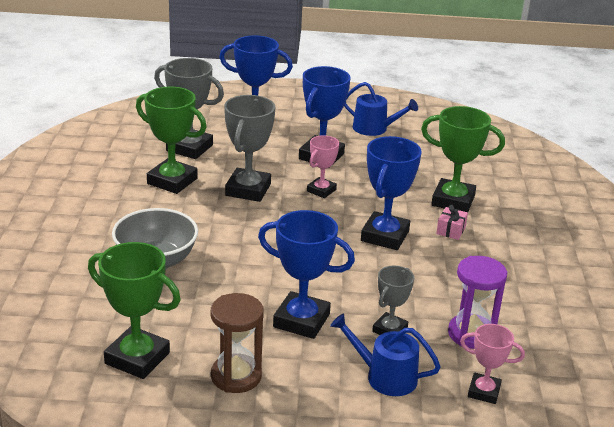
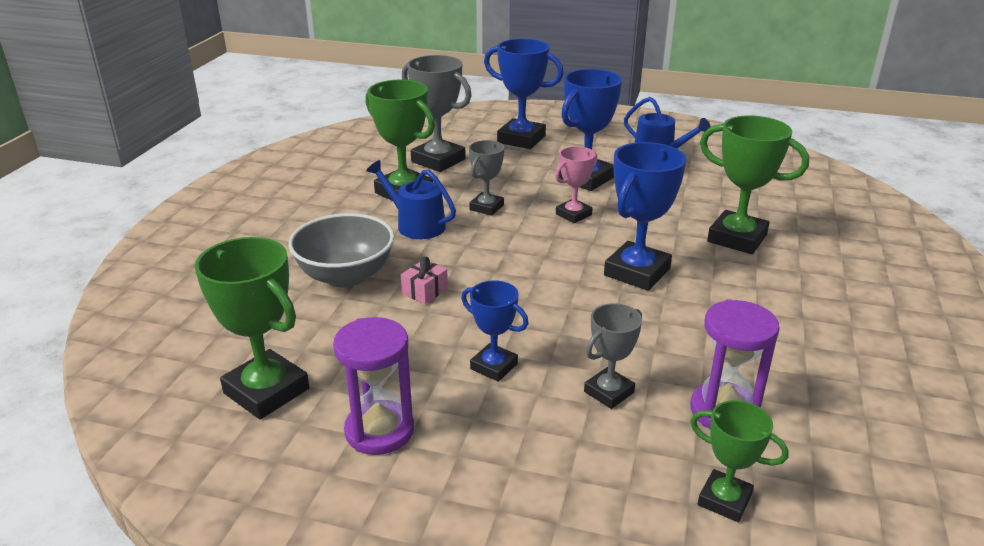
camera: 15 degrees right, 0 degrees up
brown hourglass [211,293,264,393] -> purple hourglass [333,317,414,455]
grey trophy [224,95,275,202] -> grey trophy [469,140,504,216], size x0.59
blue trophy [258,210,355,339] -> blue trophy [461,280,529,382], size x0.59
blue watering can [330,313,441,396] -> blue watering can moved to [366,160,456,239]
pink gift [436,205,468,240] -> pink gift moved to [401,257,448,304]
pink trophy [460,324,525,404] -> green trophy [690,400,789,522]

